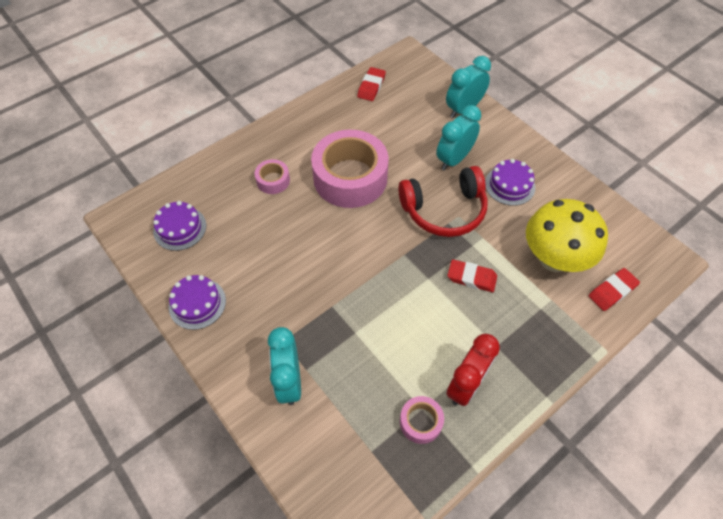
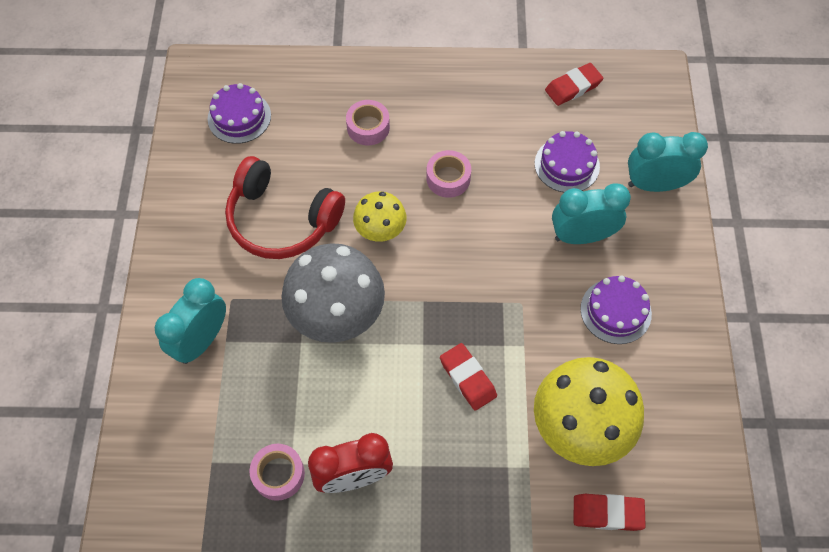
camera: 40 degrees right, 5 degrees up
purple cake [169,275,226,330] -> purple cake moved to [535,131,600,192]
pink tape [311,130,389,208] -> pink tape [426,150,471,198], size x0.45
red headphones [398,166,488,237] -> red headphones moved to [225,156,345,259]
none -> grey mushroom [281,243,385,343]
none -> yellow mushroom [353,192,407,242]

